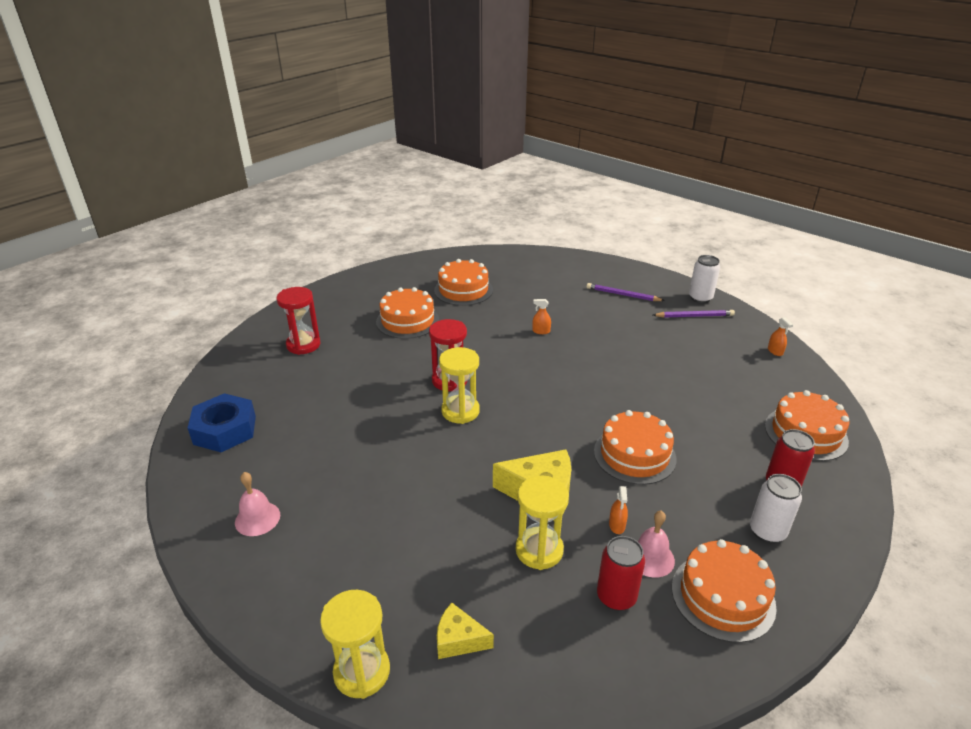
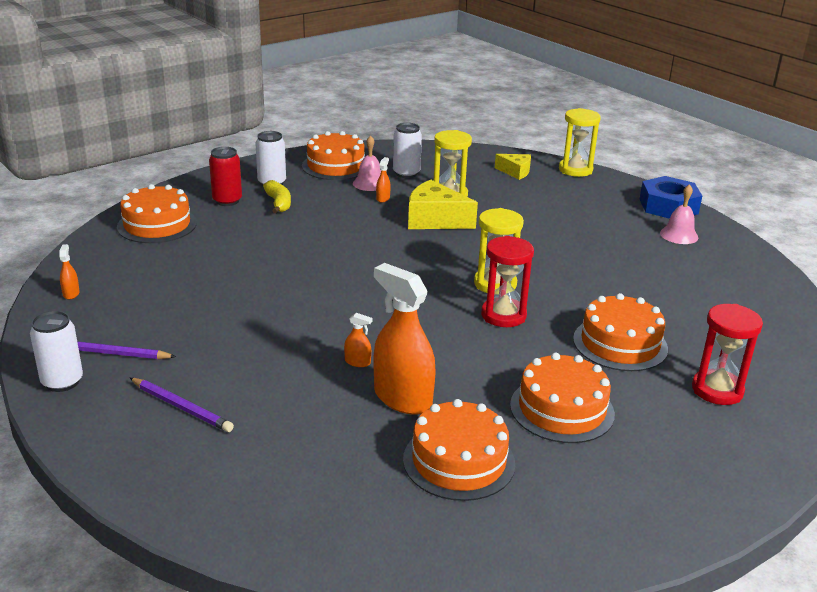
camera: 170 degrees left, 5 degrees down
blue nut [188,393,256,452] -> blue nut moved to [640,176,702,219]
orange cake [594,410,677,485] -> orange cake moved to [573,293,668,371]
red can [597,536,645,611] -> white can [393,123,422,178]
none -> yellow banana [263,180,291,213]
none -> orange spray bottle [374,263,436,415]

